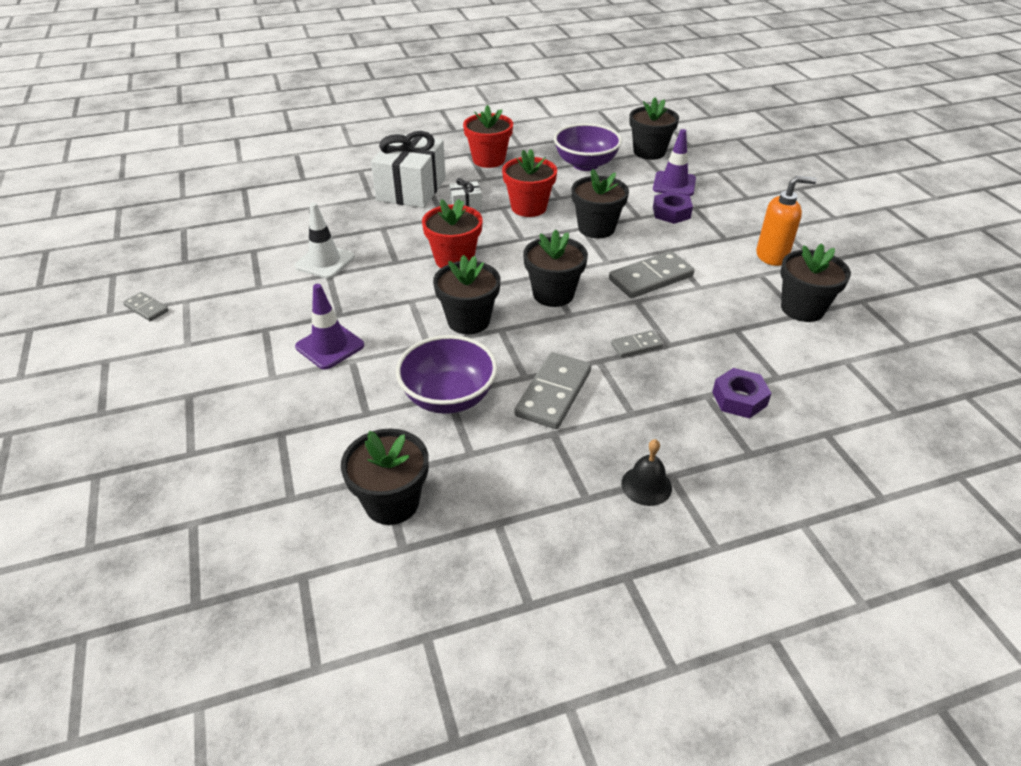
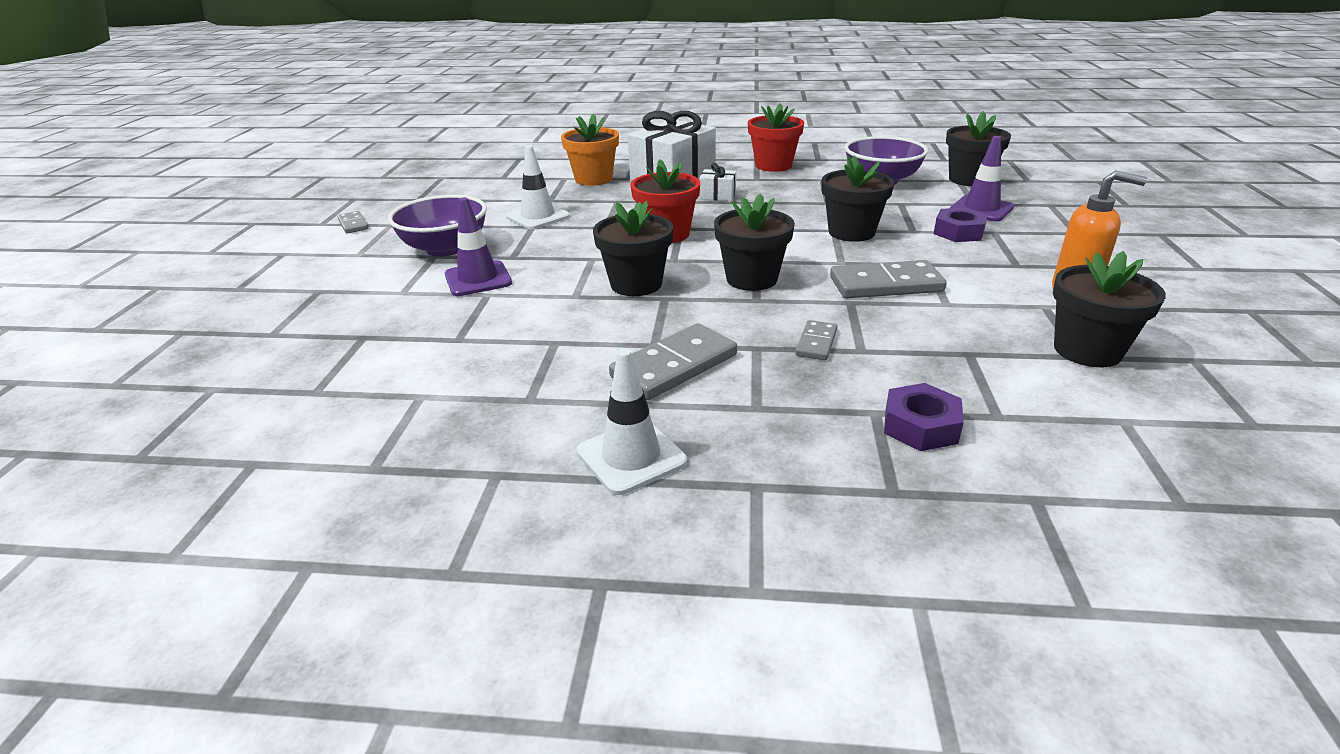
camera: 25 degrees right, 10 degrees down
black flower pot [341,429,429,525] -> none
purple bowl [396,335,497,414] -> purple bowl moved to [388,195,487,257]
red flower pot [502,149,557,217] -> none
grey domino [611,330,663,357] -> grey domino turned 75 degrees counterclockwise [795,320,837,360]
black bell [621,439,672,506] -> none
none -> orange flower pot [561,113,619,186]
none -> white traffic cone [577,349,687,495]

